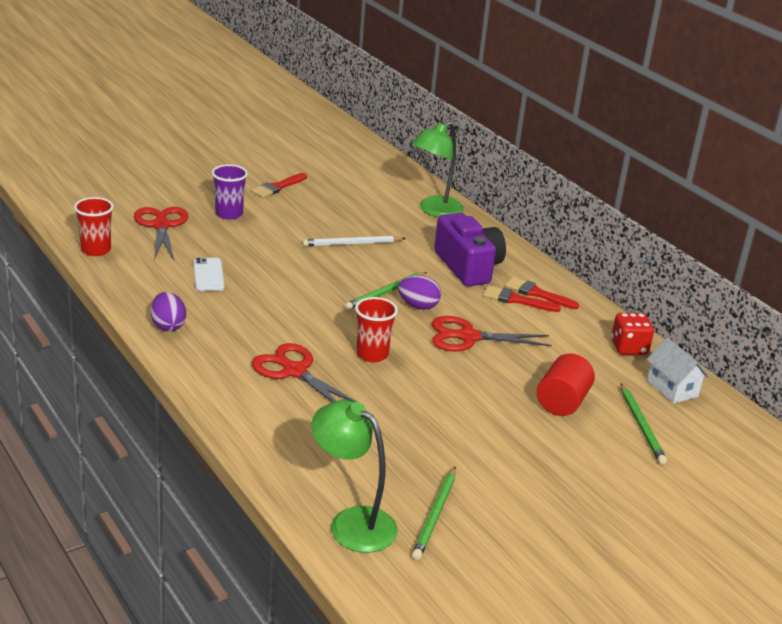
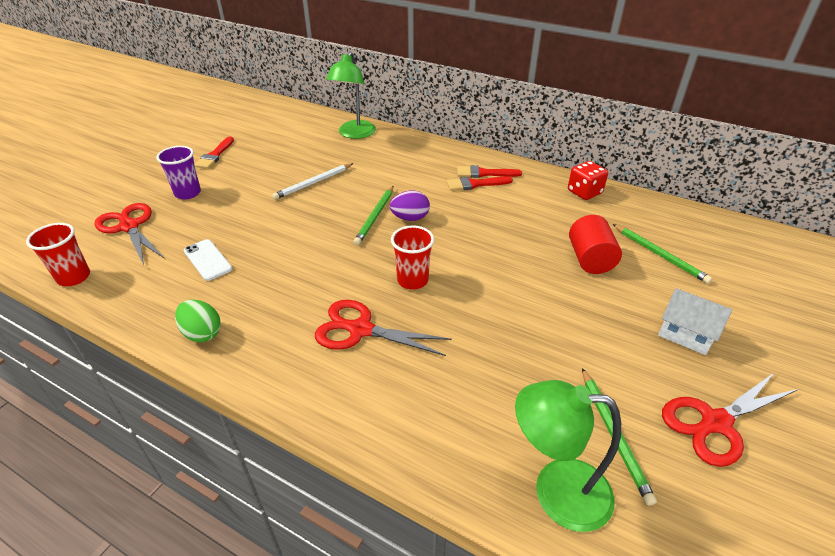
camera: 25 degrees left, 10 degrees up
purple egg [151,292,186,331] -> green egg [175,300,221,342]
red scissors [432,316,552,352] -> red scissors moved to [662,372,799,467]
purple camera [434,213,506,286] -> none
white house [646,338,709,404] -> white house moved to [658,288,732,355]

